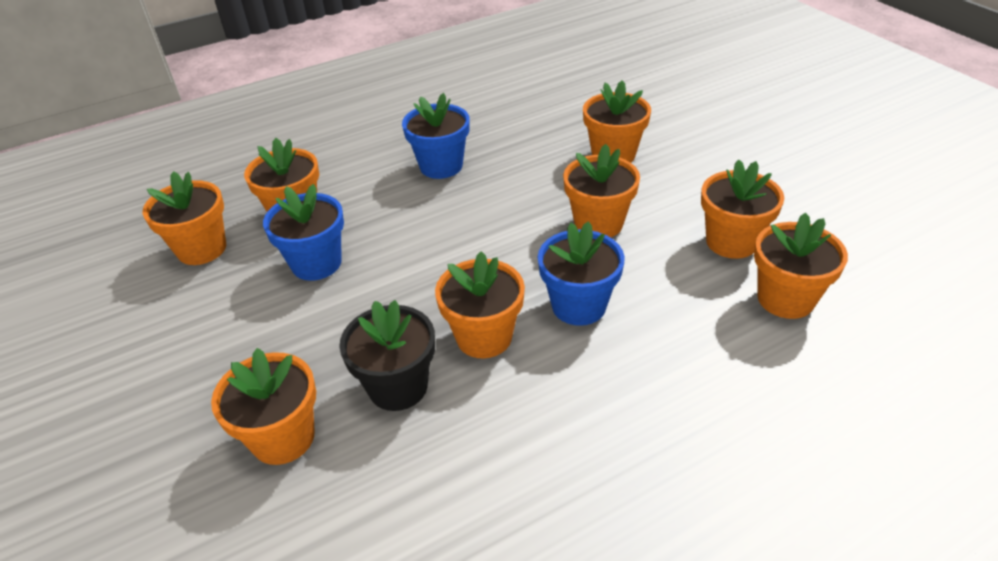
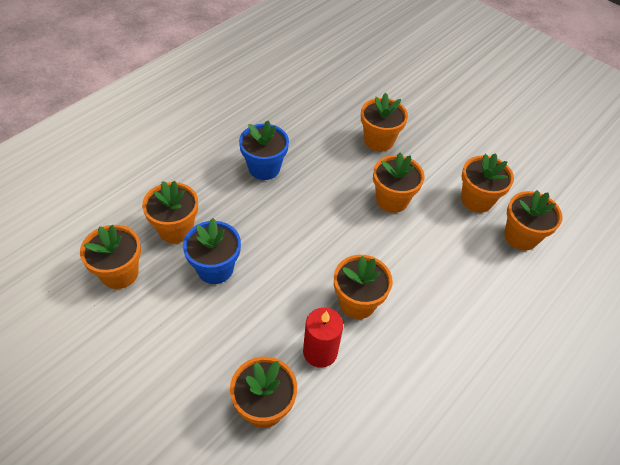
camera: 25 degrees left, 10 degrees up
black flower pot [339,300,435,411] -> red candle [303,308,343,368]
blue flower pot [538,221,625,326] -> none

